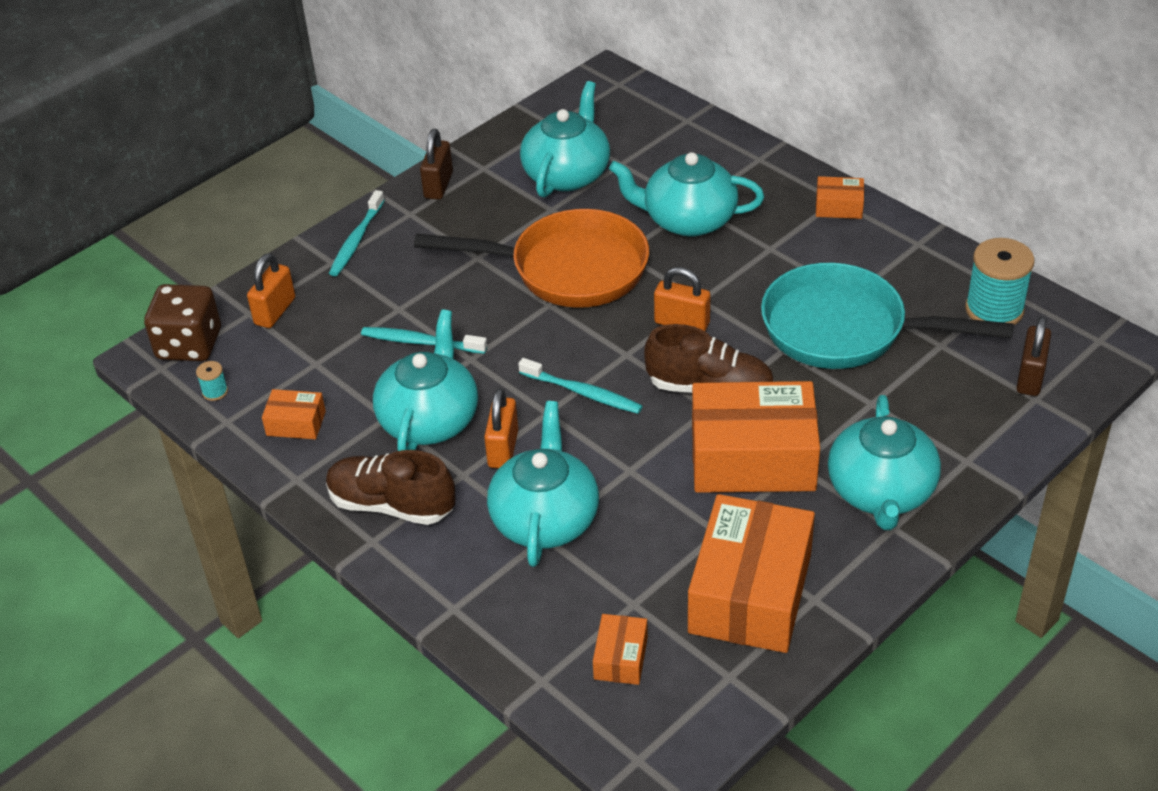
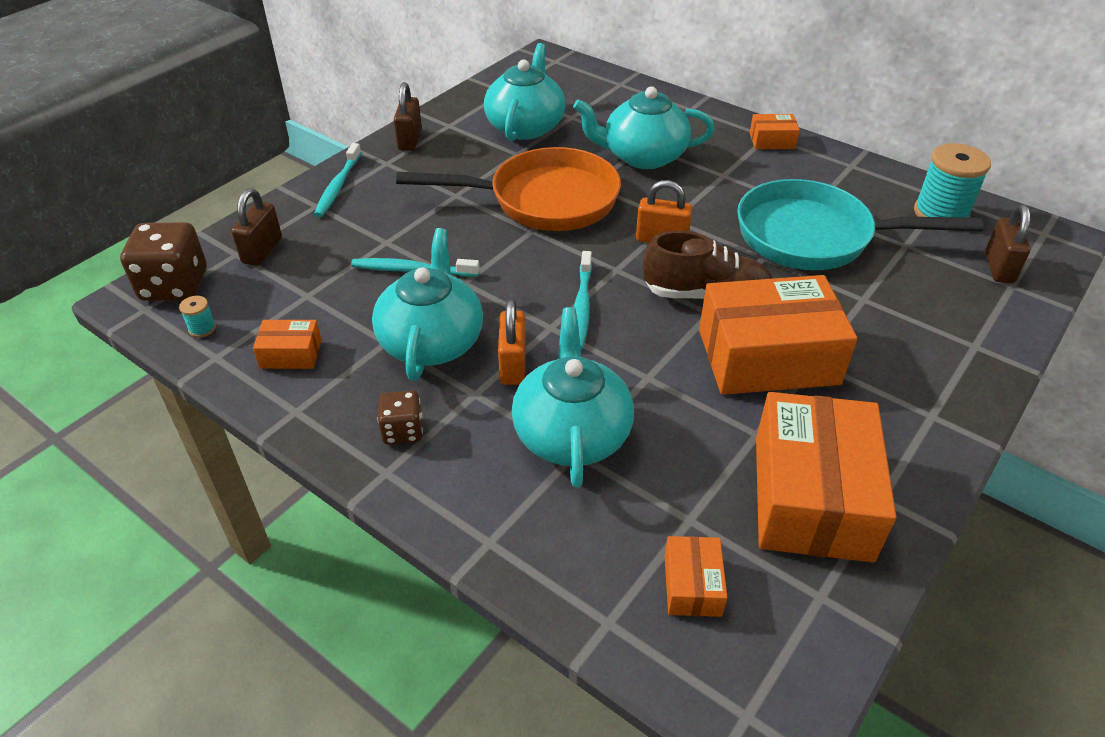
camera: 10 degrees left, 0 degrees up
orange padlock [247,253,295,328] -> brown padlock [231,188,282,266]
brown shoe [326,450,455,525] -> brown dice [378,390,423,444]
turquoise toothbrush [518,358,643,414] -> turquoise toothbrush turned 75 degrees clockwise [574,251,592,350]
turquoise teapot [828,395,941,530] -> none

